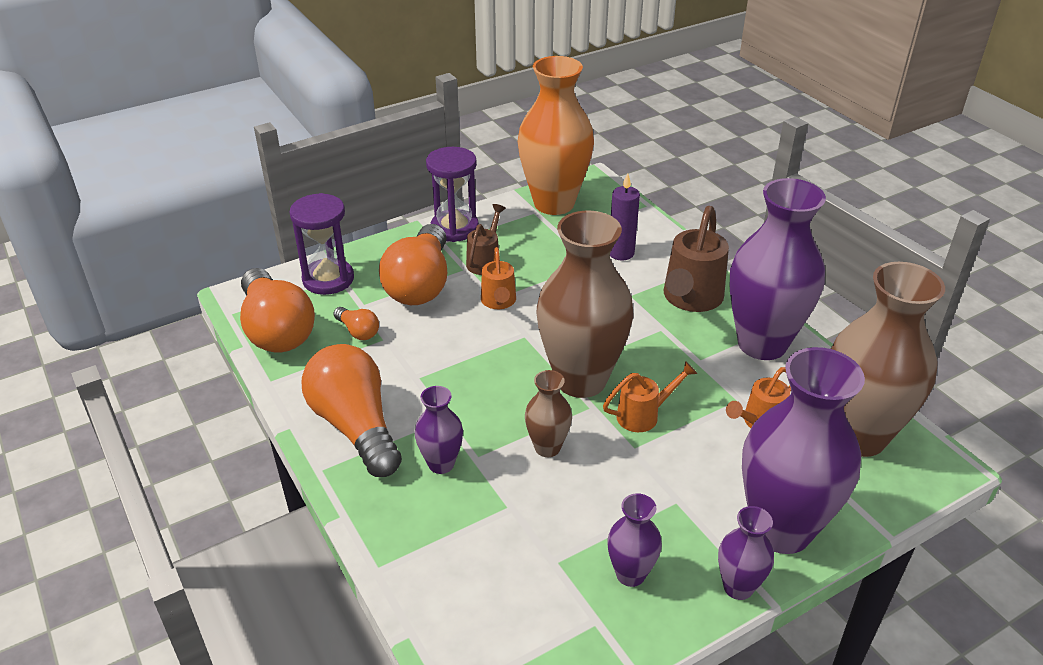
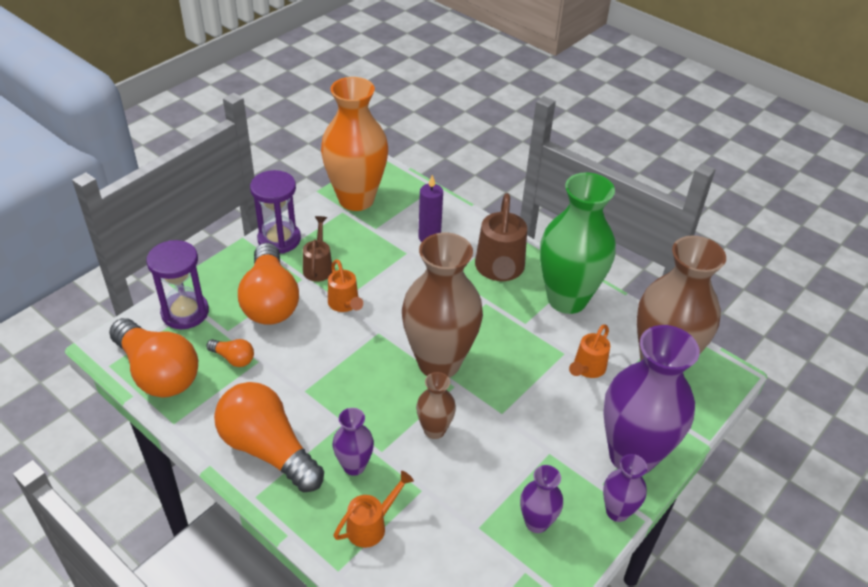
camera: 20 degrees left, 5 degrees up
orange watering can [603,361,697,432] -> orange watering can moved to [334,471,414,548]
purple vase [730,178,826,360] -> green vase [540,172,616,314]

